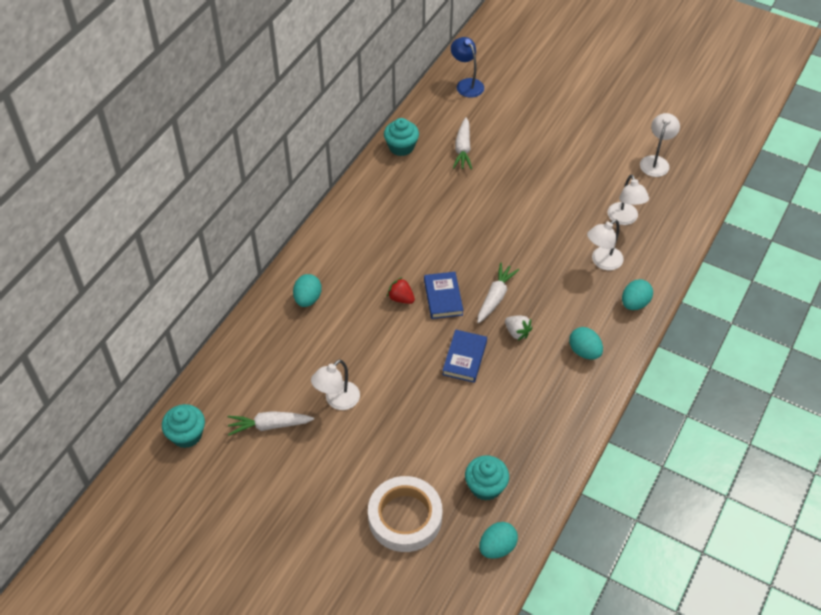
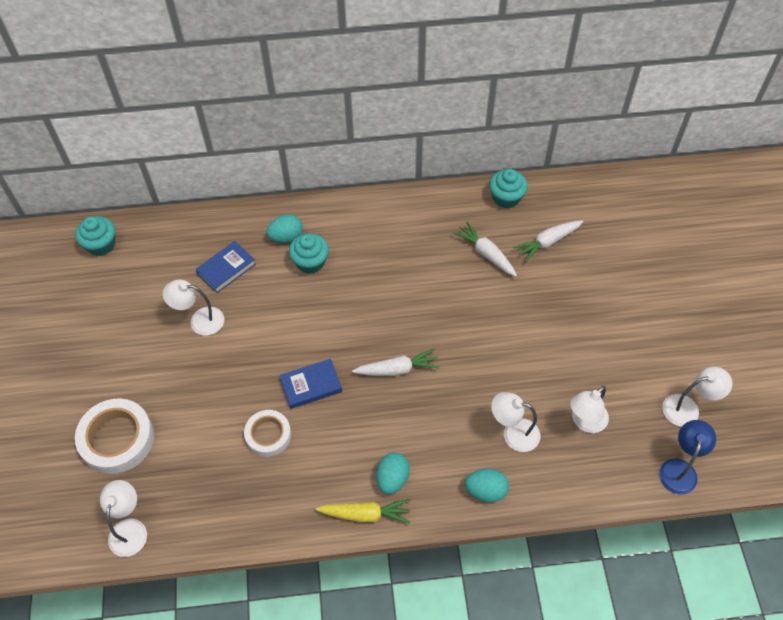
camera: 55 degrees right, 5 degrees up
white carrot [228,411,314,435] -> white carrot moved to [453,221,517,277]
red strawberry [387,277,415,304] -> none
blue book [424,272,463,319] -> blue book moved to [196,241,256,293]
blue lamp [451,37,484,98] -> blue lamp moved to [659,420,716,494]
turquoise cupcake [465,455,509,501] -> turquoise cupcake moved to [289,233,329,274]
turquoise egg [479,522,518,559] -> white lamp [100,480,147,557]
white strawberry [505,316,532,340] -> none
none -> white tape [244,410,291,457]
none -> yellow carrot [316,499,410,524]

